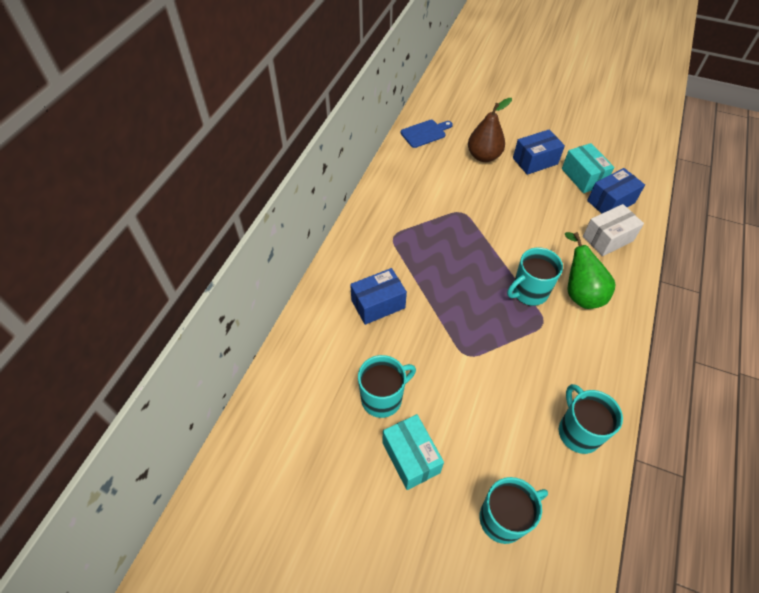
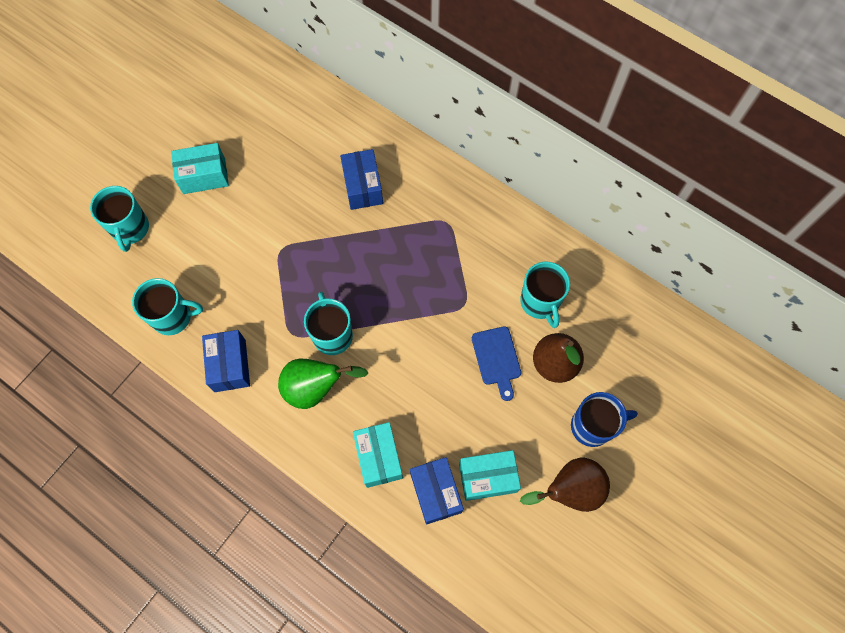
camera: 105 degrees right, 15 degrees up
turquoise mug [358,355,416,418] -> turquoise mug moved to [520,262,570,328]
blue cutting board [401,120,453,148] -> blue cutting board moved to [472,327,521,401]
blue box [513,129,565,175] -> blue box moved to [202,330,250,392]
white box [583,204,644,256] -> turquoise box [353,422,403,488]
none -> brown pear [520,458,610,512]
none -> blue mug [571,392,638,447]

